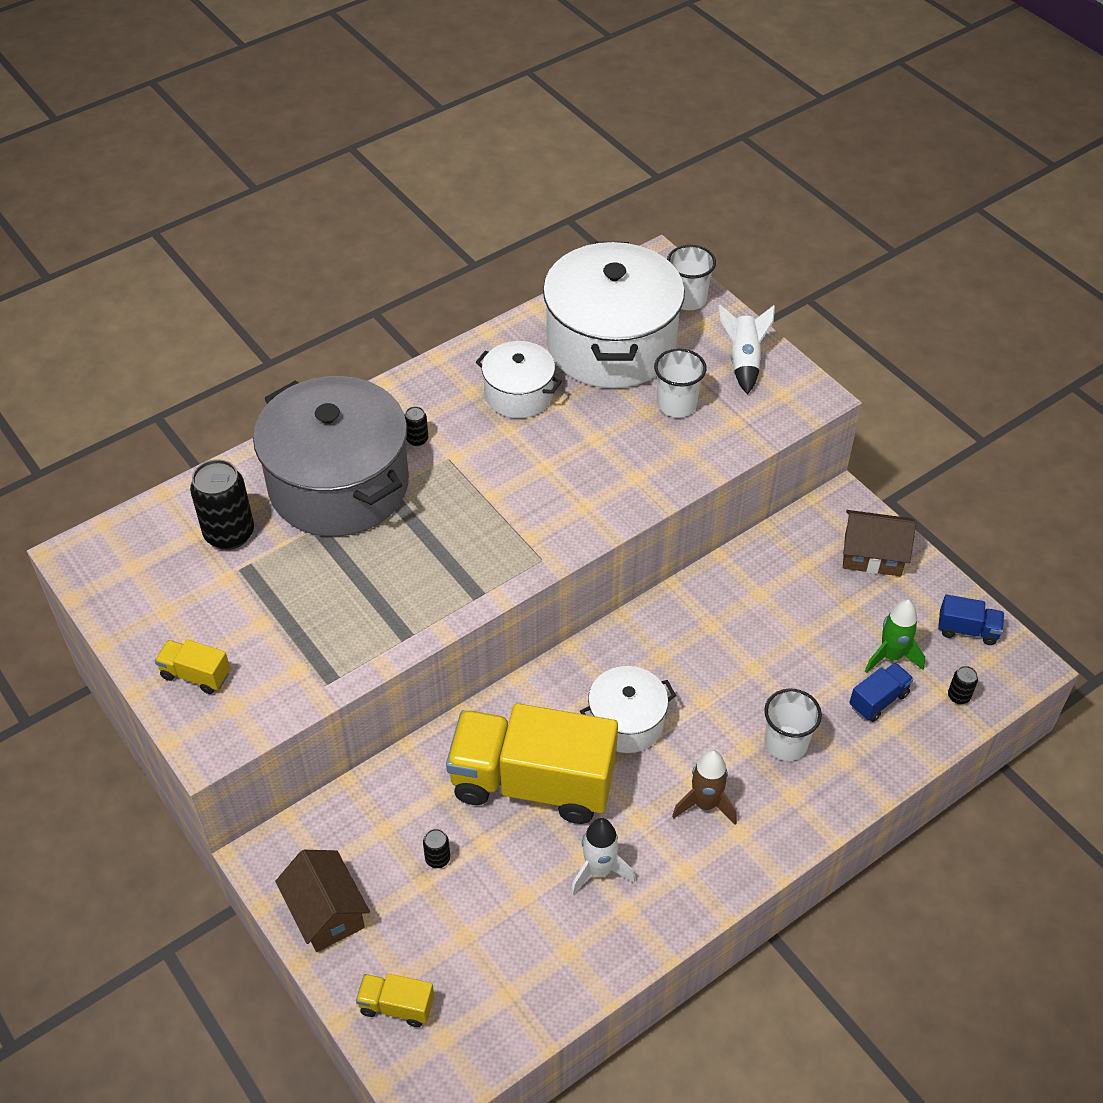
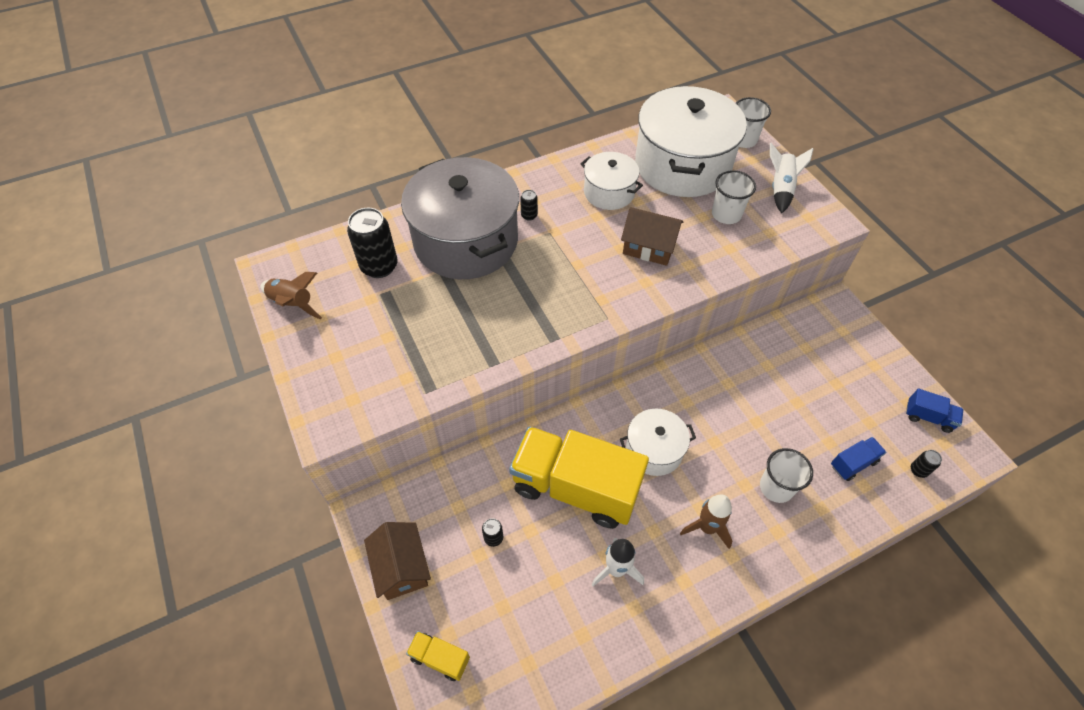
camera: 10 degrees right, 5 degrees up
yellow truck [155,639,230,694] -> none
brown house [843,510,916,576] -> brown house moved to [621,207,683,266]
green rocket [865,600,925,673] -> none
none -> brown rocket [260,272,322,320]

